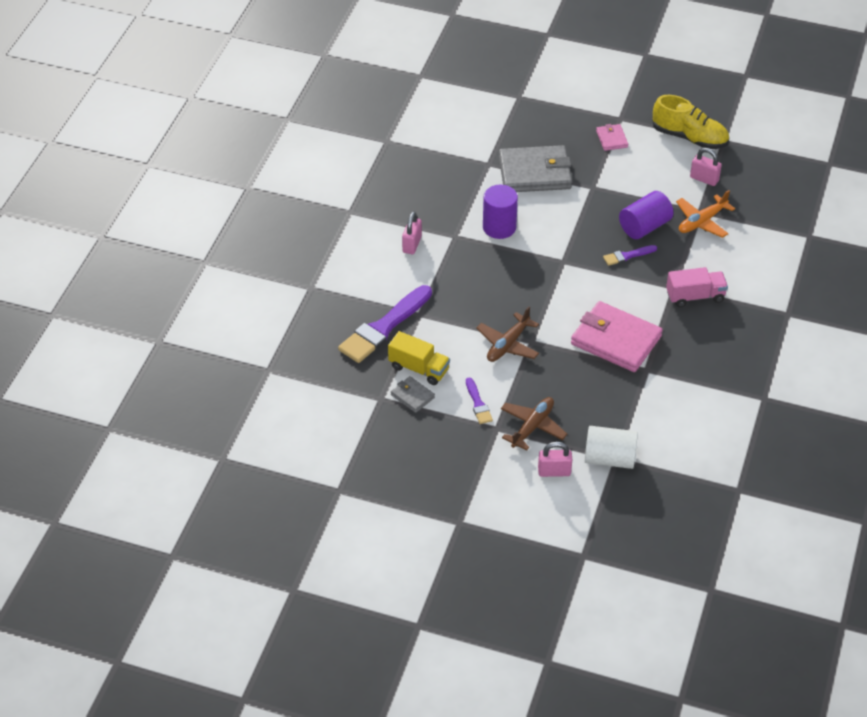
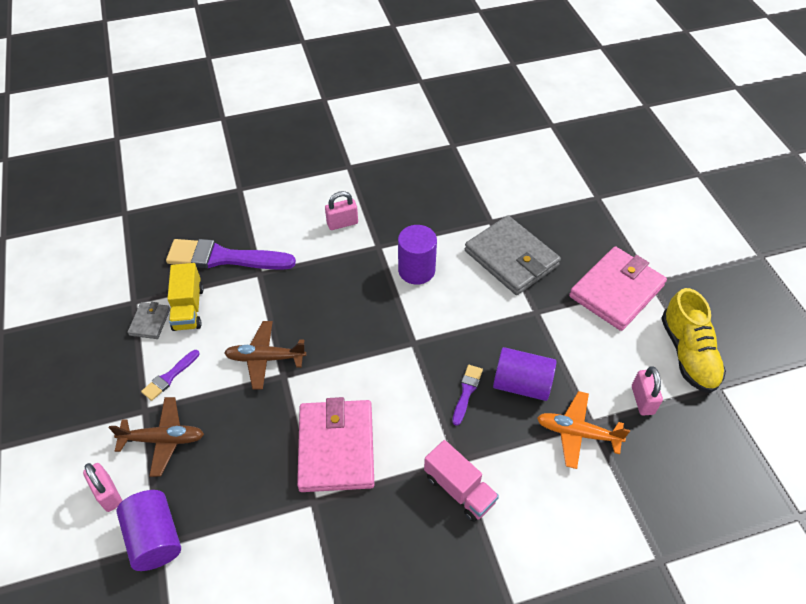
camera: 55 degrees right, 5 degrees up
white cylinder [585,426,638,469] -> purple cylinder [116,490,181,571]
pink wallet [596,124,628,151] -> pink wallet [569,246,667,331], size x2.13
purple brush [603,245,657,266] -> purple brush turned 75 degrees clockwise [452,365,483,426]

